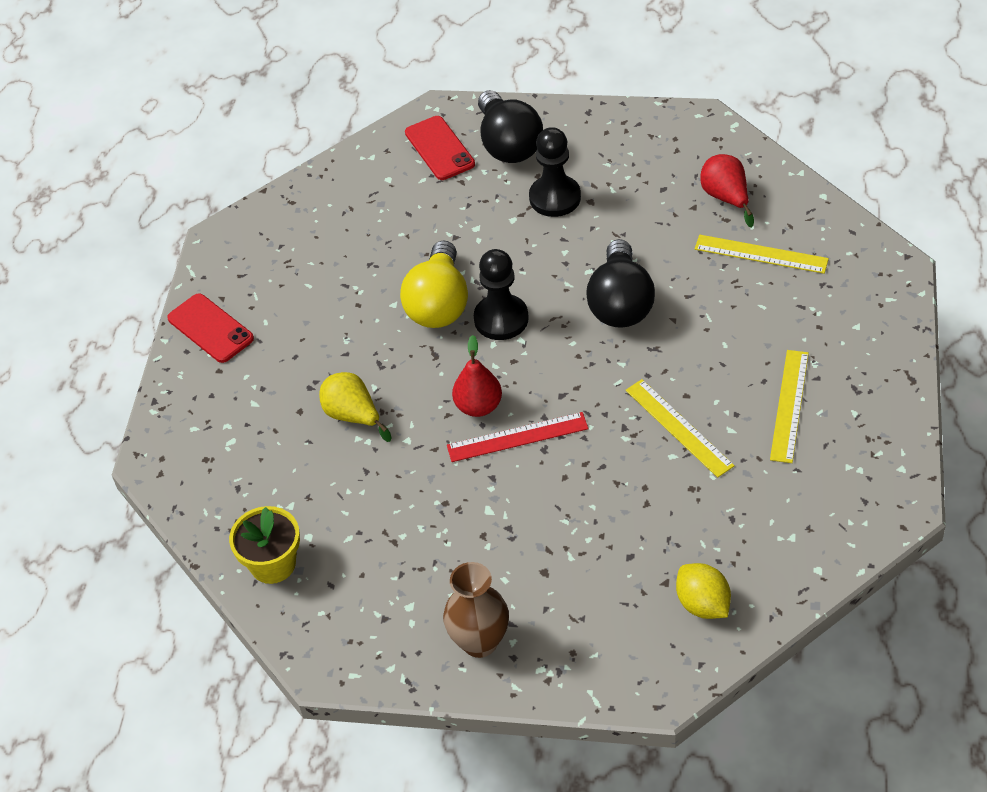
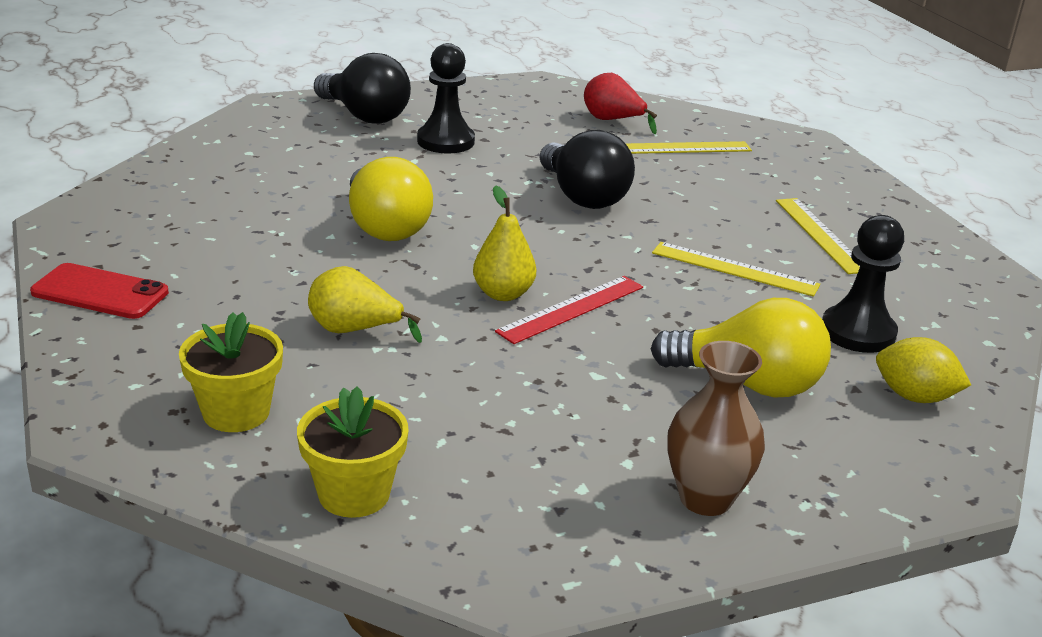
camera: 35 degrees left, 20 degrees down
red phone [405,116,475,180] -> none
red pear [452,335,502,417] -> yellow pear [473,185,536,301]
black pawn [474,249,529,340] -> black pawn moved to [822,215,904,353]
none -> yellow flower pot [179,312,283,432]
none -> yellow light bulb [651,298,831,398]

